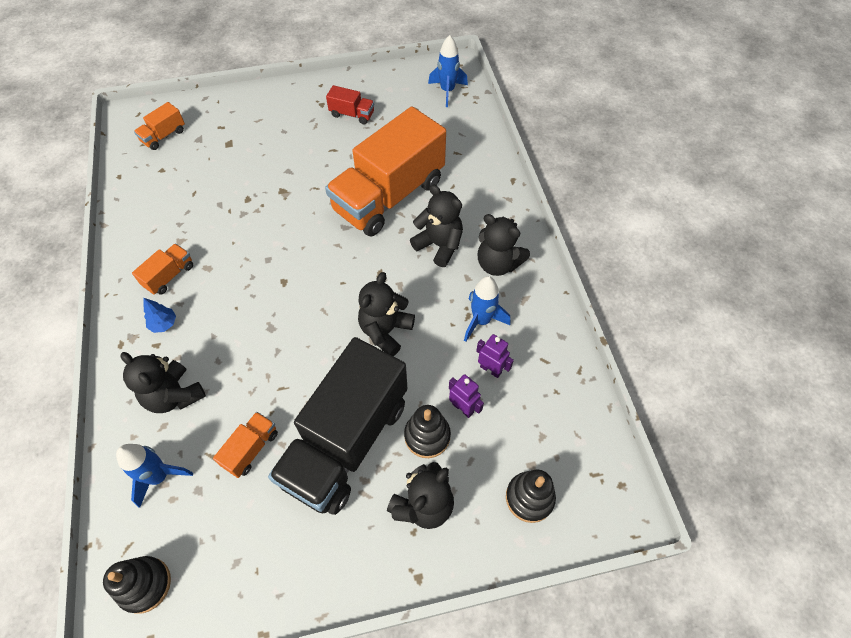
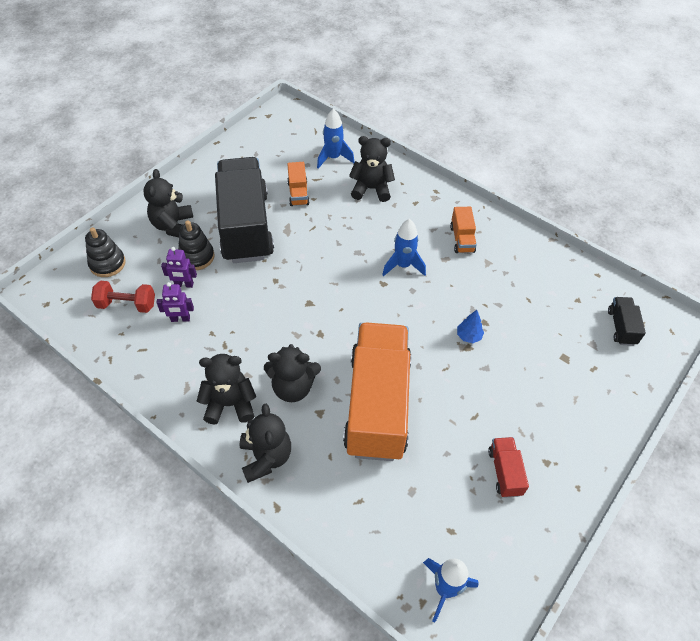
camera: 140 degrees right, 5 degrees down
black stacking toy [103,556,171,614] -> none
orange truck [134,102,185,150] -> black truck [608,297,646,346]
blue tree [144,298,176,333] -> blue tree moved to [457,310,484,343]
red truck [326,85,374,125] -> red truck turned 105 degrees clockwise [488,437,529,498]
black teddy bear [358,272,415,356] -> black teddy bear moved to [240,404,291,483]
blue rocket [464,276,510,342] -> blue rocket moved to [382,219,426,276]
none -> red dumbbell [91,281,155,313]

